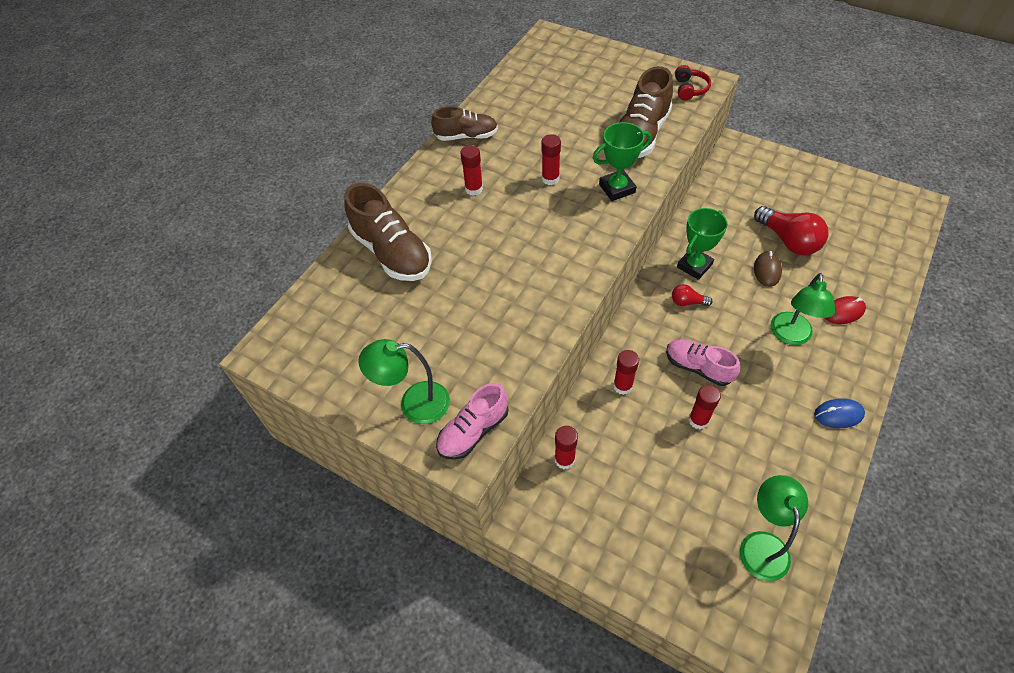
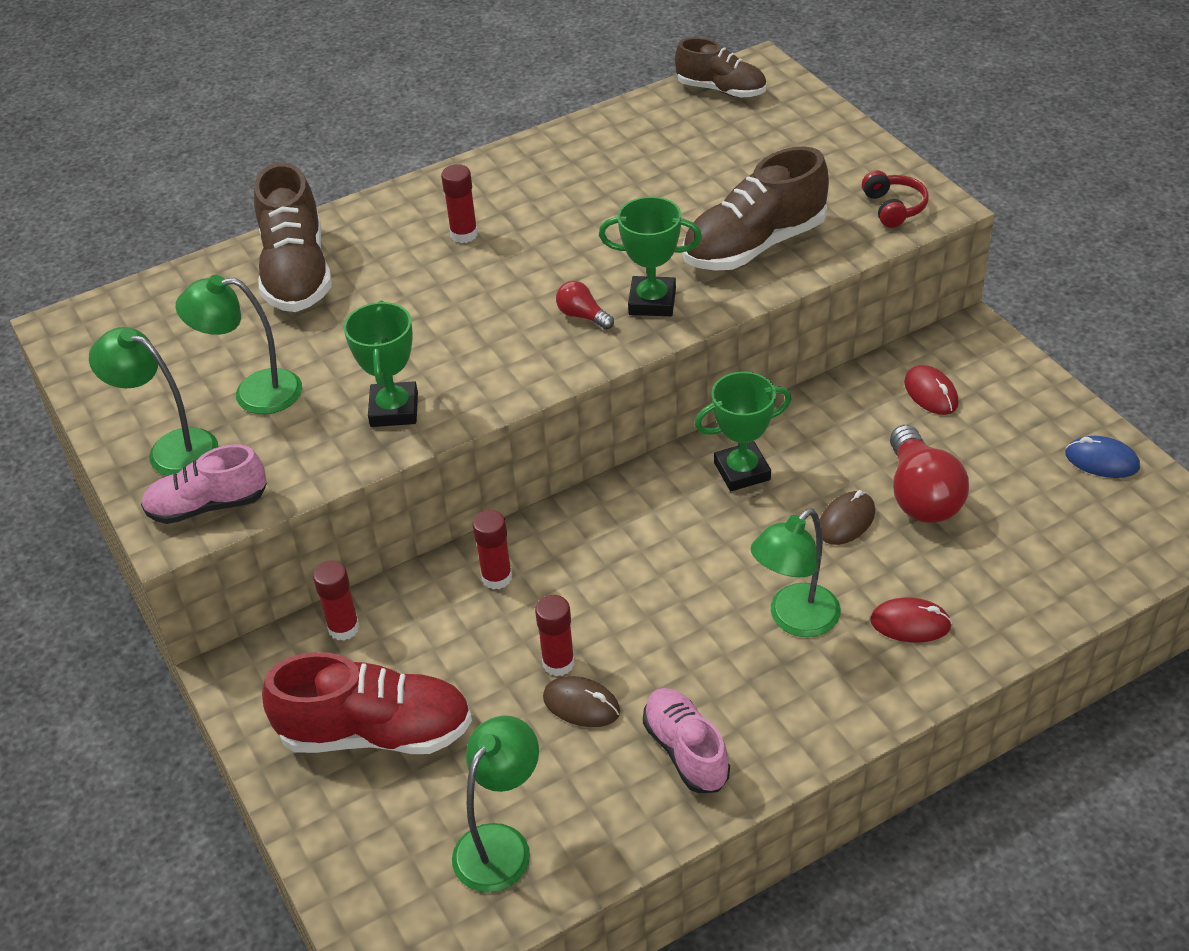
camera: 30 degrees right, 10 degrees down
brown shoe [431,106,498,141] -> brown shoe moved to [675,38,766,98]
red glue stick [542,135,561,185] -> none
pink shoe [666,340,740,386] -> pink shoe moved to [643,688,730,793]
red light bulb [672,284,713,306] -> red light bulb moved to [556,281,614,330]
red headphones [675,65,711,100] -> red headphones turned 45 degrees counterclockwise [862,170,929,228]
blue mouse [814,398,865,428] -> blue mouse moved to [1065,436,1140,478]
none -> green lamp [175,275,302,414]
none -> red shoe [262,652,472,754]
none -> green trophy [344,300,418,427]
none -> brown mouse [543,676,620,727]
none -> red mouse [904,365,958,415]

